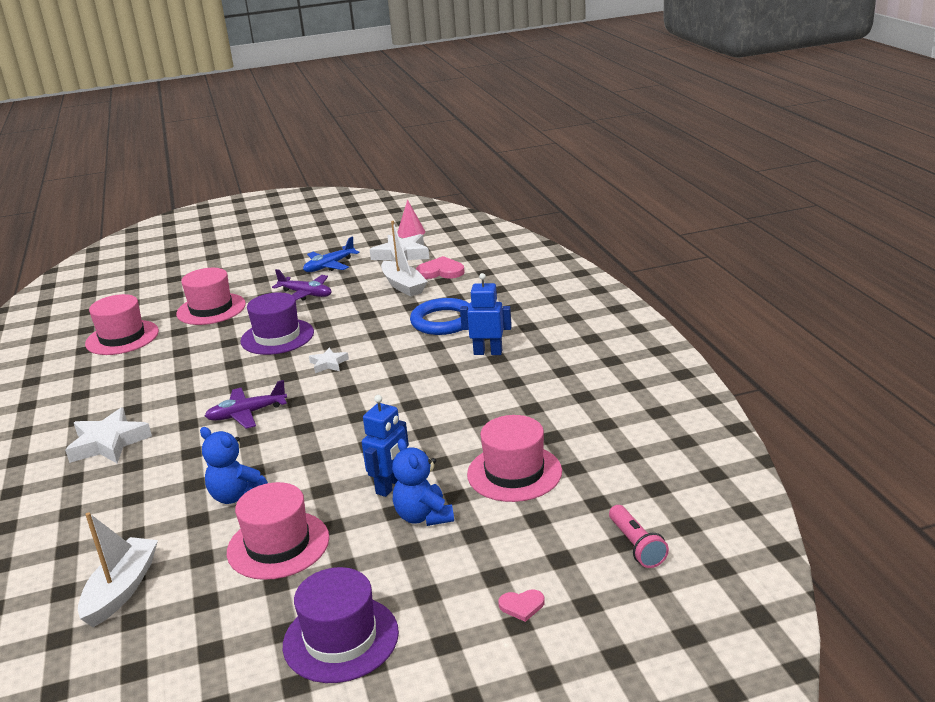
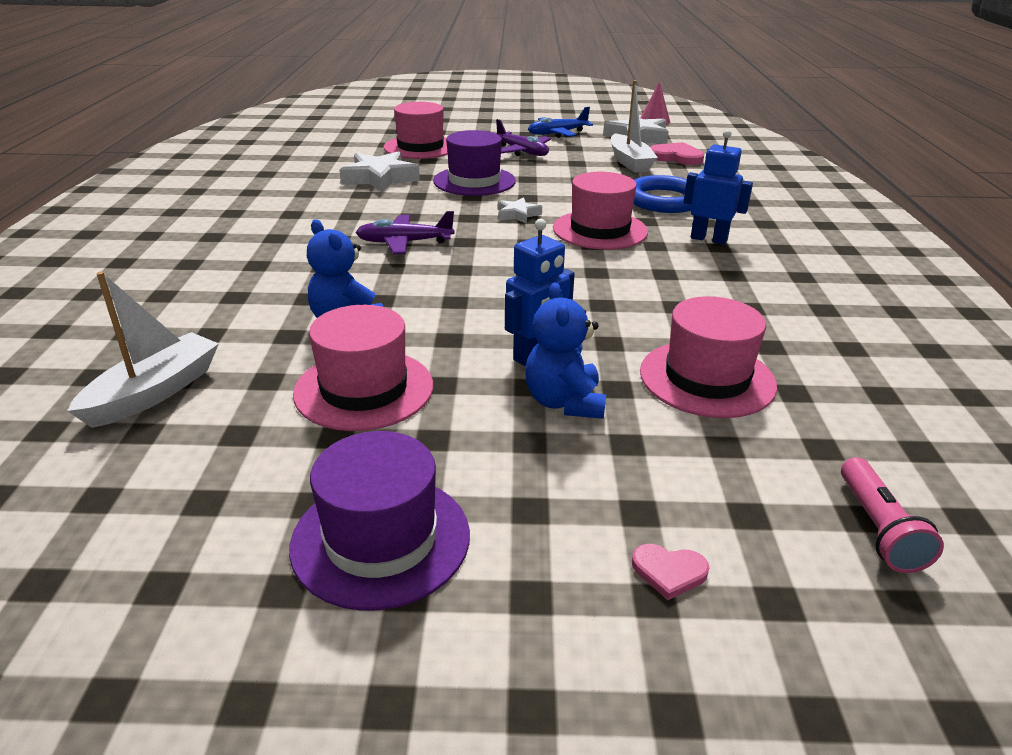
camera: 15 degrees right, 5 degrees up
white star [65,407,152,463] -> white star moved to [339,151,420,192]
pink hat [85,294,159,355] -> pink hat moved to [553,172,648,250]

